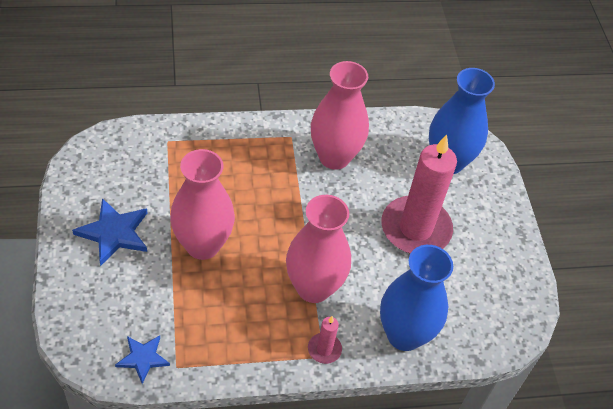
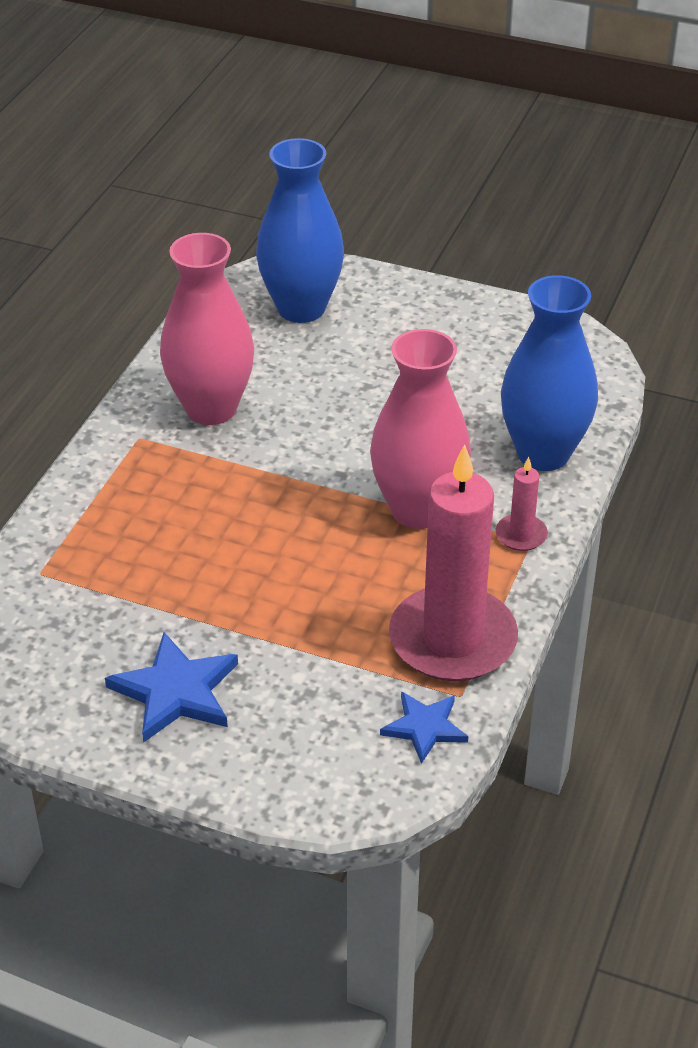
camera: 55 degrees left, 10 degrees down
pink vase [170,149,235,260] -> none
pink candle [381,134,457,254] -> pink candle moved to [389,444,518,681]

